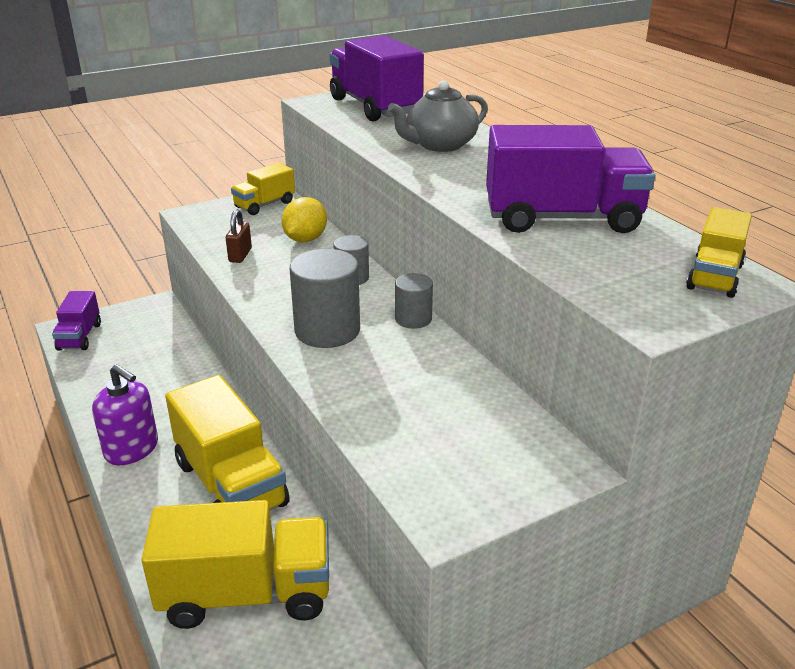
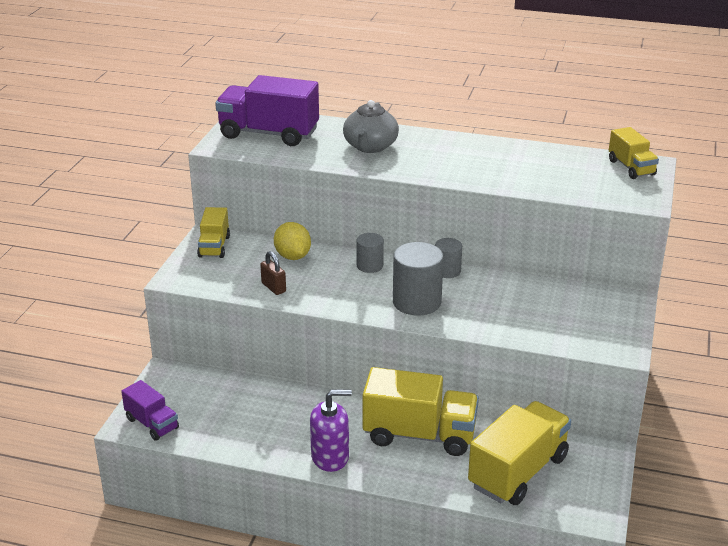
camera: 45 degrees left, 0 degrees up
purple truck [486,125,655,233] -> none

